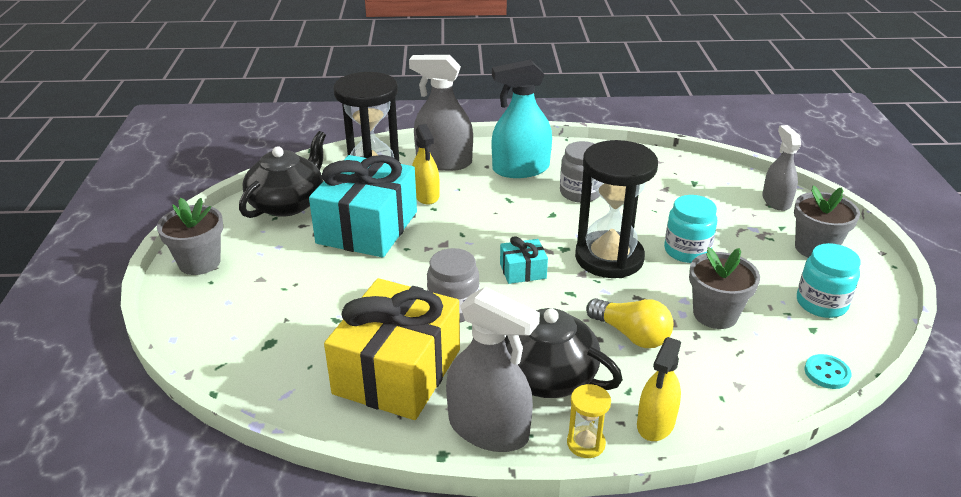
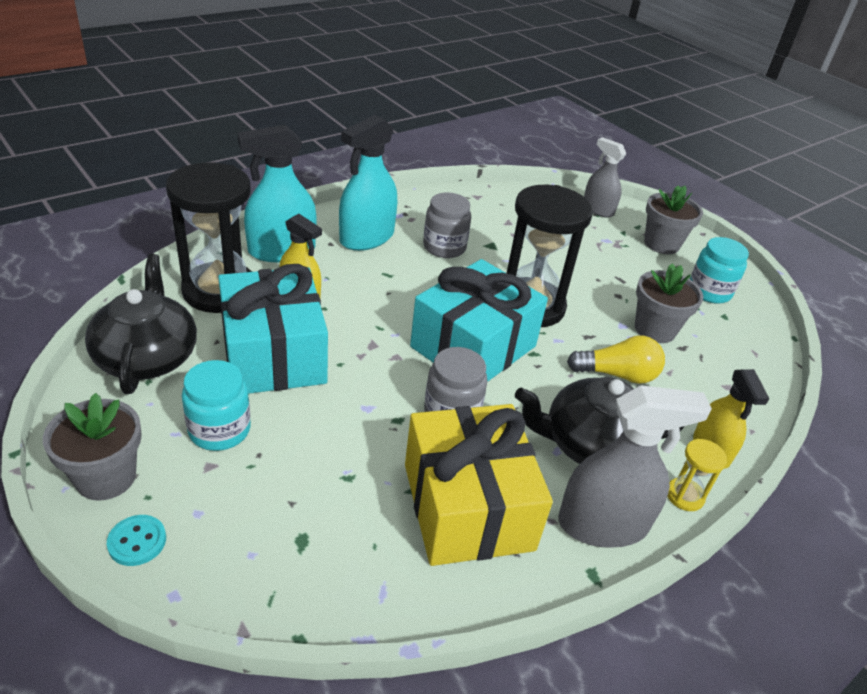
camera: 40 degrees left, 5 degrees up
grey spray bottle [409,55,473,171] -> turquoise spray bottle [238,125,317,262]
turquoise gift [500,236,548,284] -> turquoise gift [410,259,548,382], size x2.30
turquoise jar [664,195,717,263] -> turquoise jar moved to [182,360,251,451]
turquoise button [804,354,851,389] -> turquoise button moved to [107,515,166,566]

